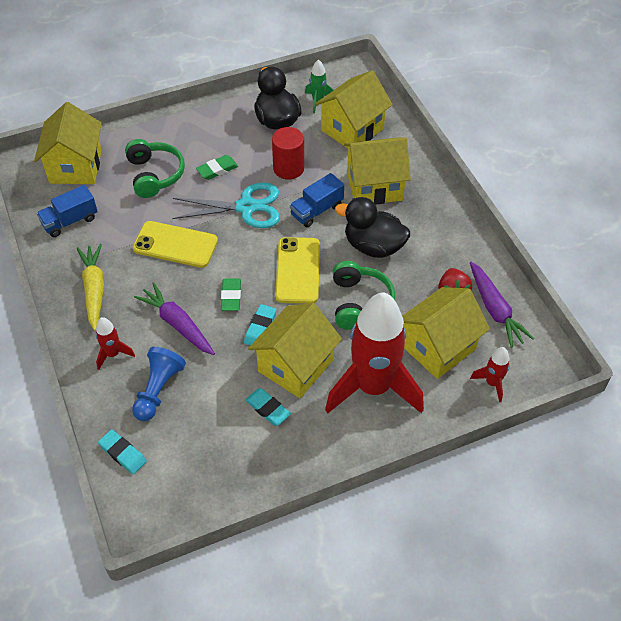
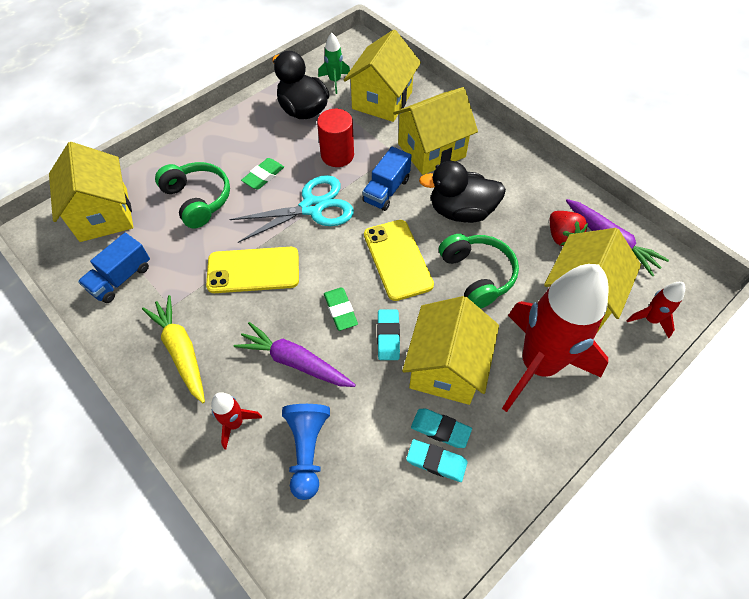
camera: 20 degrees left, 5 degrees up
turquoise eraser [98,430,147,474] -> turquoise eraser moved to [406,439,468,482]

